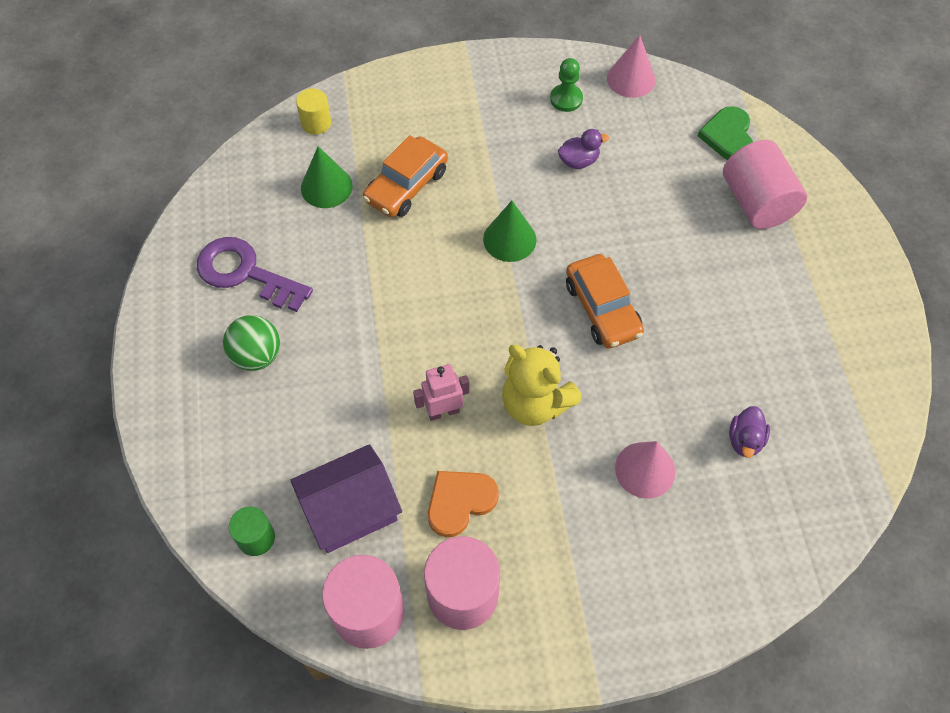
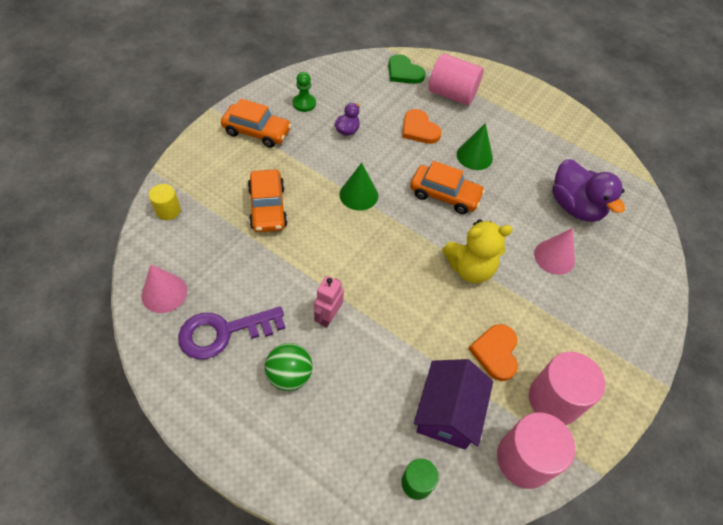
camera: 50 degrees left, 5 degrees down
green cone [301,146,353,208] -> green cone moved to [457,123,493,170]
pink robot [413,364,469,421] -> pink robot moved to [314,276,344,328]
pink cone [607,35,656,98] -> pink cone moved to [141,264,187,313]
purple duck [729,406,770,458] -> purple duck [552,159,625,222], size x2.02
none -> orange car [221,99,292,148]
none -> orange heart [402,109,442,144]

